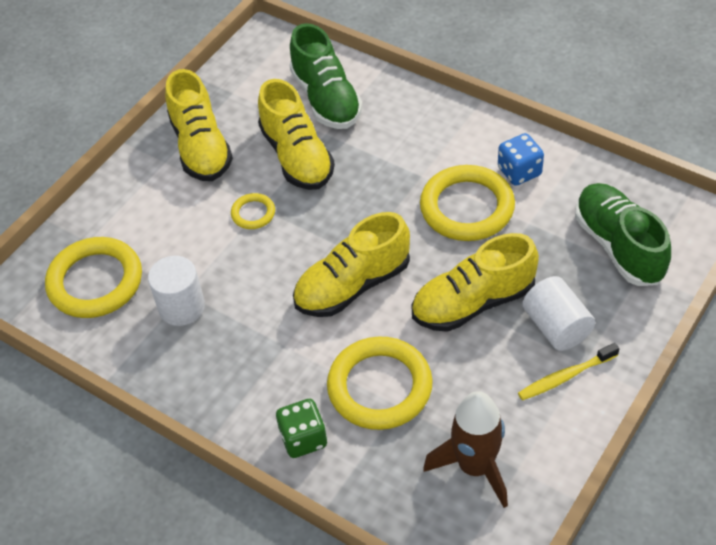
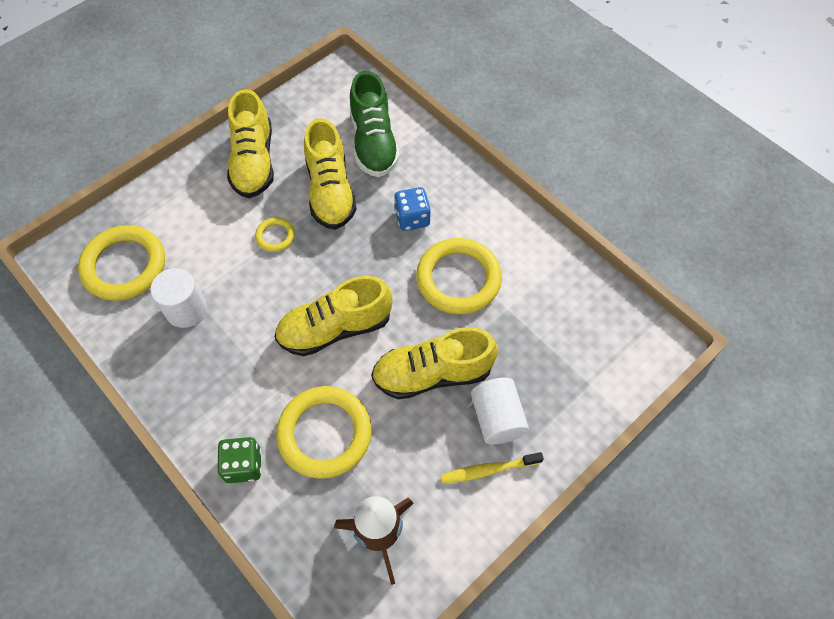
camera: 10 degrees right, 10 degrees up
blue dice [498,133,544,186] -> blue dice moved to [394,187,431,231]
green shoe [575,183,671,286] -> none

